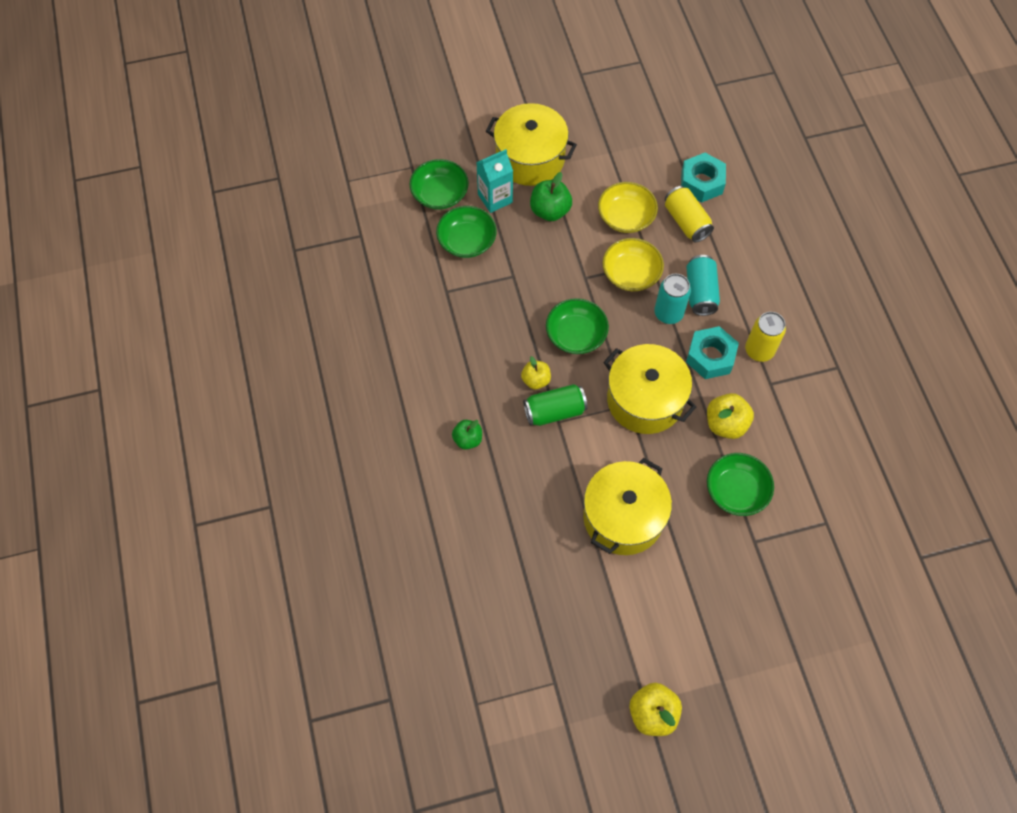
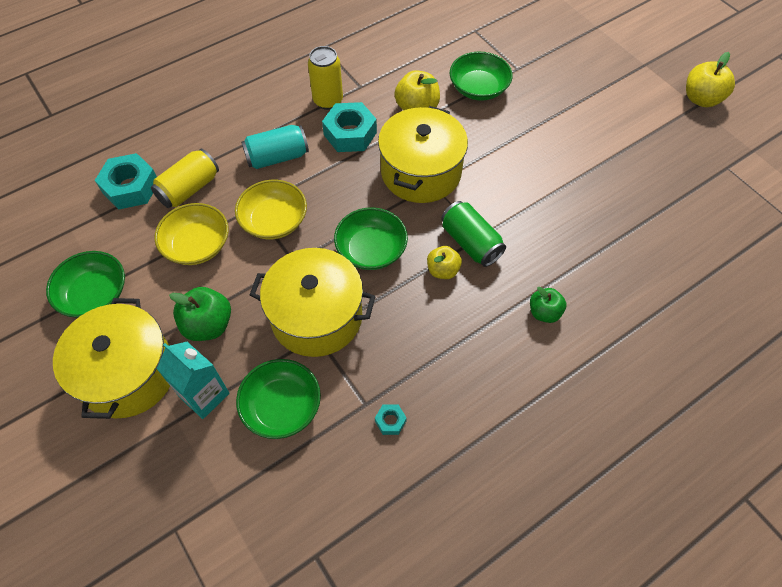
camera: 110 degrees left, 5 degrees down
green bowl [409,159,469,210] -> green bowl moved to [46,251,125,318]
yellow pot [583,458,672,555] -> yellow pot moved to [250,248,376,357]
turquoise can [654,274,691,324] -> none
none -> turquoise nut [375,405,407,435]

